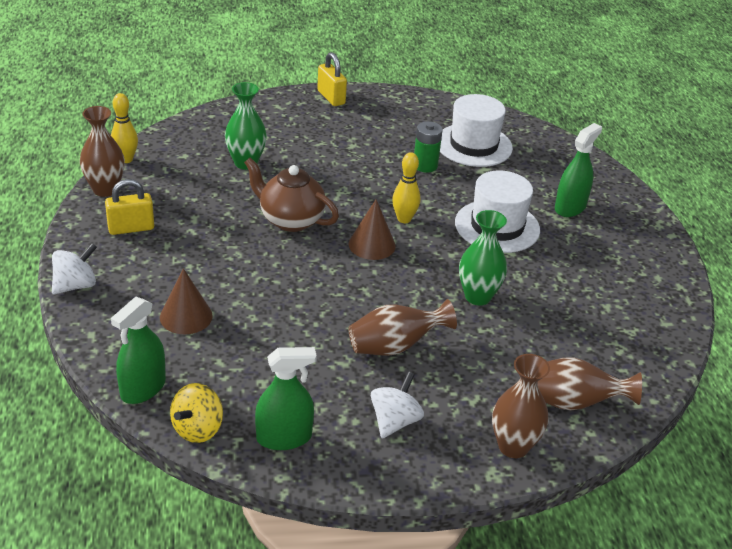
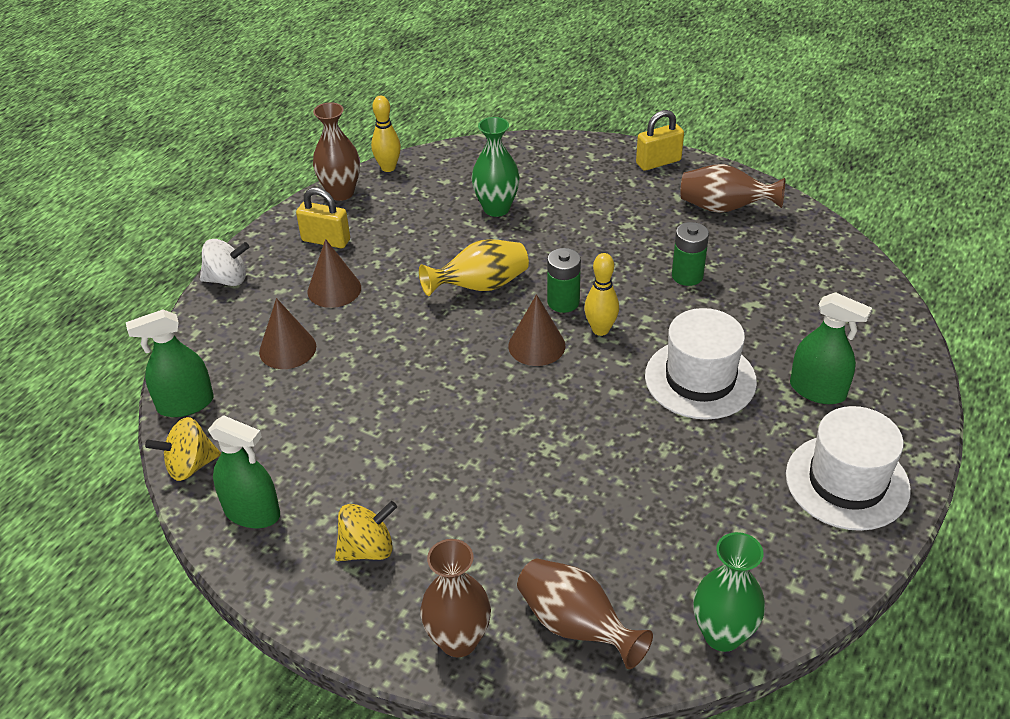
camera: 40 degrees right, 5 degrees up
brown teapot [244,157,339,232] -> yellow vase [419,239,529,296]
yellow padlock [317,52,347,106] -> yellow padlock turned 60 degrees clockwise [636,110,684,171]
brown vase [349,299,457,356] -> brown vase moved to [680,164,785,213]
white spinning top [371,371,424,439] -> yellow spinning top [335,501,397,561]
white hat [440,94,513,167] -> white hat moved to [786,406,911,531]
green vase [459,210,507,306] -> green vase moved to [693,532,765,652]
green spray bottle [555,123,602,217] -> green spray bottle turned 45 degrees clockwise [790,292,872,404]
none -> brown cone [308,239,361,308]
none -> green battery [547,248,581,313]

